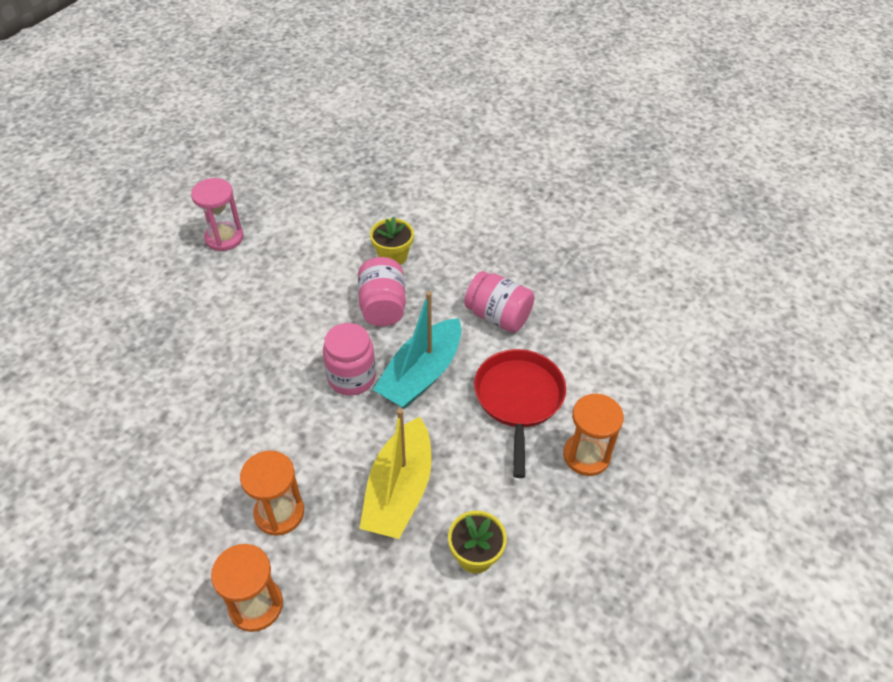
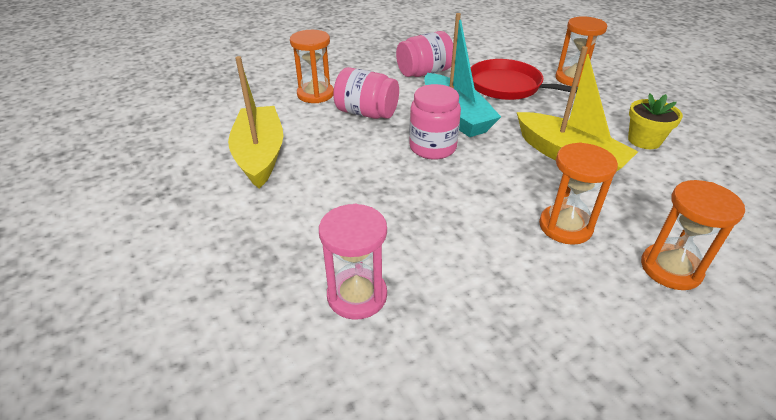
camera: 60 degrees left, 10 degrees down
pink hourglass [191,178,244,251] -> pink hourglass moved to [319,204,387,320]
yellow flower pot [370,217,414,265] -> orange hourglass [290,30,334,103]
none -> yellow boat [228,56,283,188]

